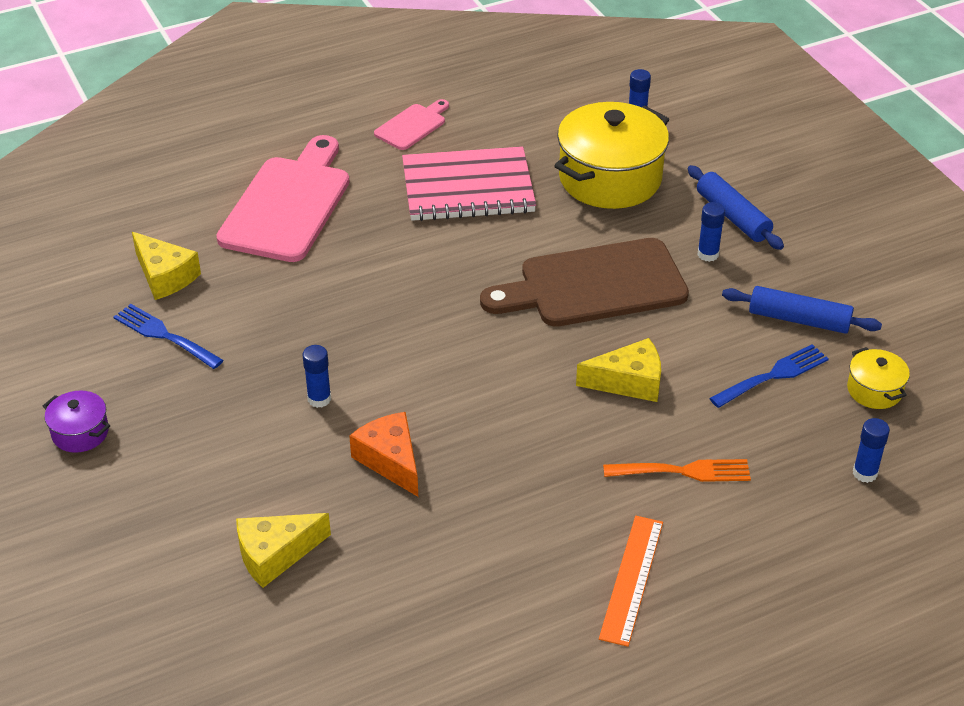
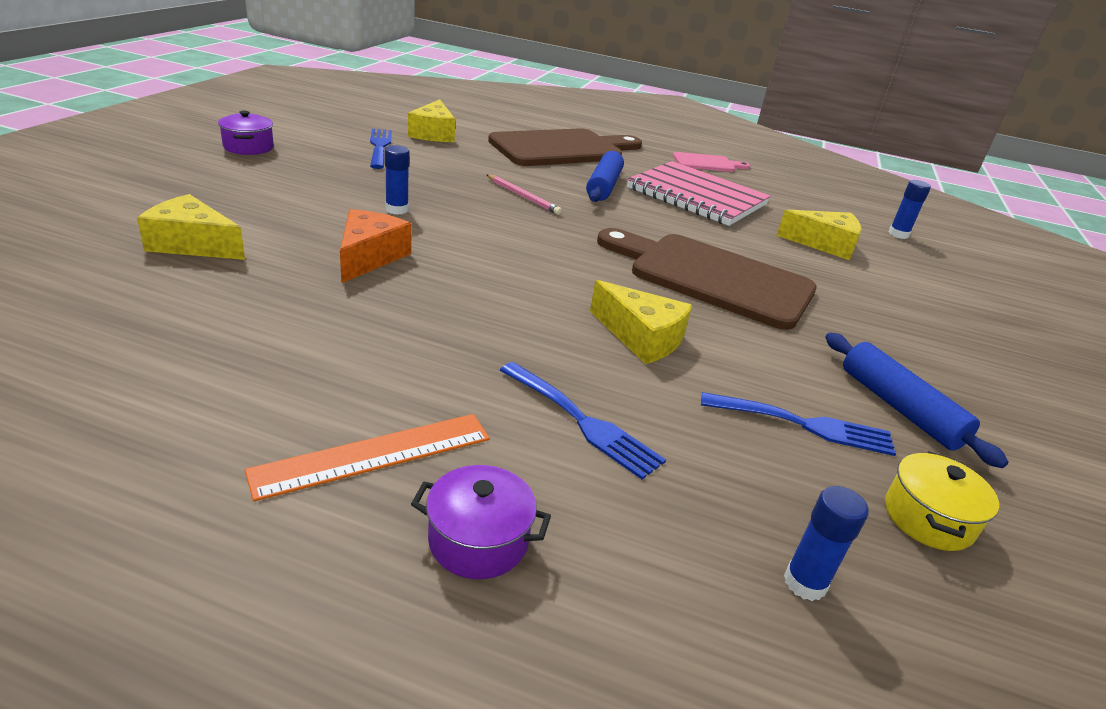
camera: 40 degrees right, 10 degrees down
pink cutting board [216,135,350,262] -> brown cutting board [488,128,642,166]
yellow pot [554,102,669,209] -> yellow cheese [776,209,861,260]
orange fork [603,459,751,482] -> blue fork [500,362,666,480]
blue rolling pin [688,165,784,250] -> blue rolling pin moved to [586,151,624,202]
blue glue stick [697,202,725,262] -> none
none -> purple pot [411,465,551,579]
none -> pink pencil [486,174,562,215]

